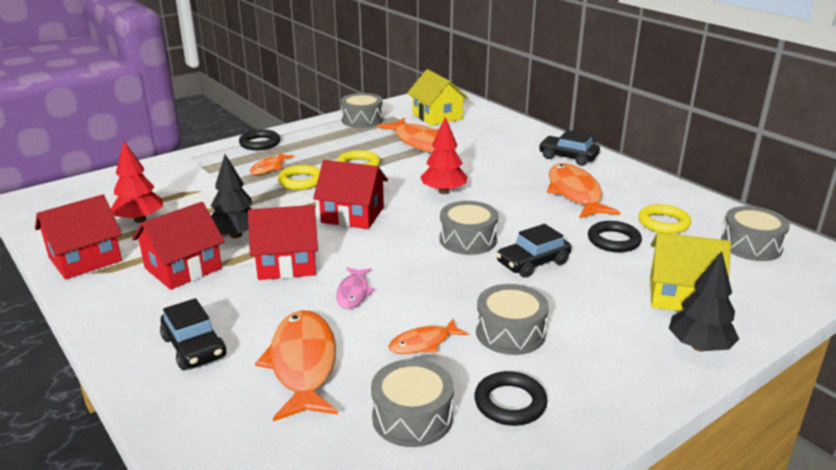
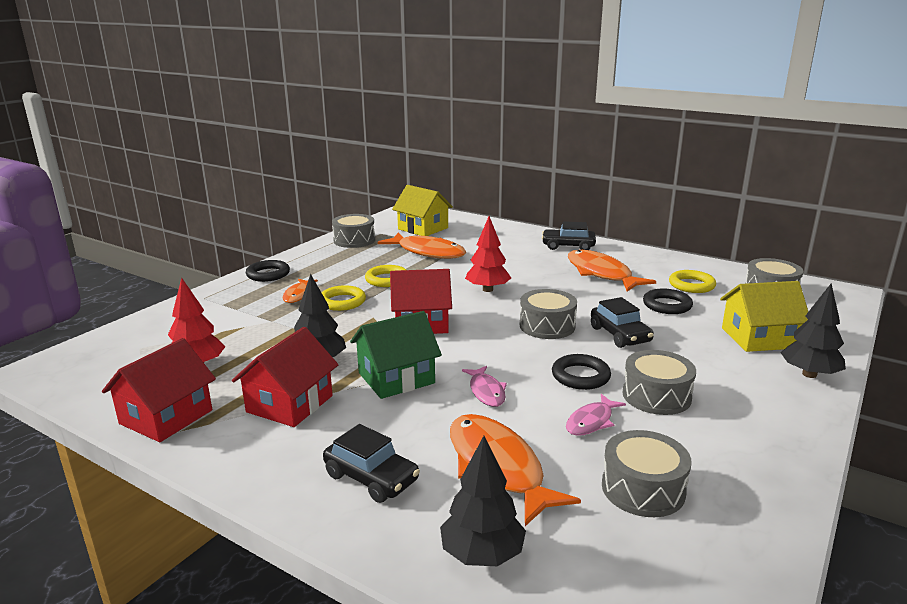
camera: 20 degrees left, 5 degrees down
red house [248,205,318,280] -> green house [350,311,442,399]
orange fish [388,319,468,354] -> pink fish [566,394,626,436]
black ring [474,371,548,426] -> black ring moved to [552,354,611,390]
black car [496,224,571,278] -> black car turned 60 degrees counterclockwise [591,297,654,348]
none -> black tree [440,436,526,566]

